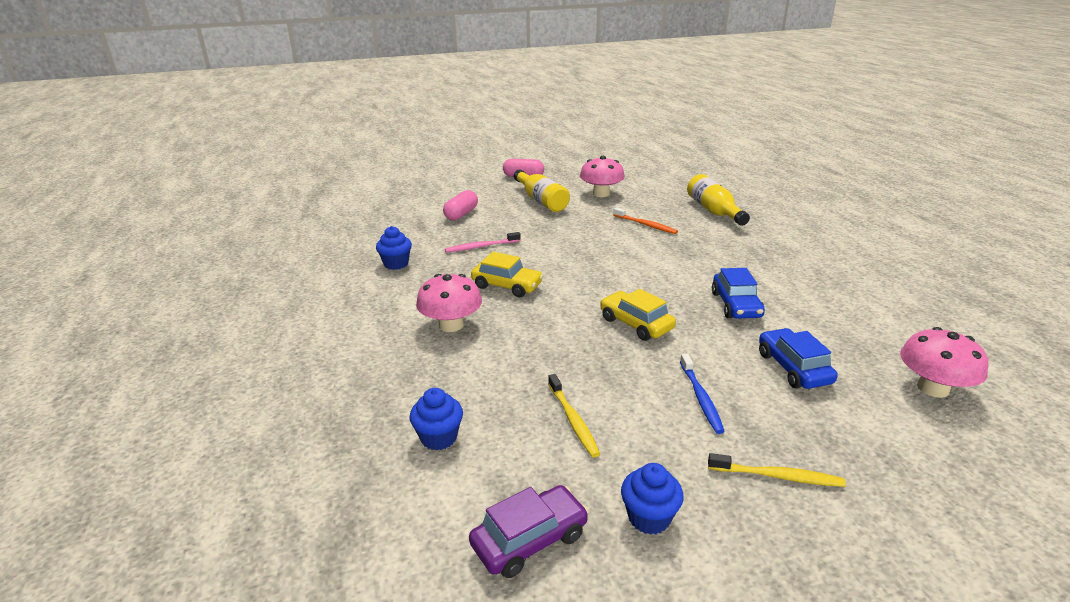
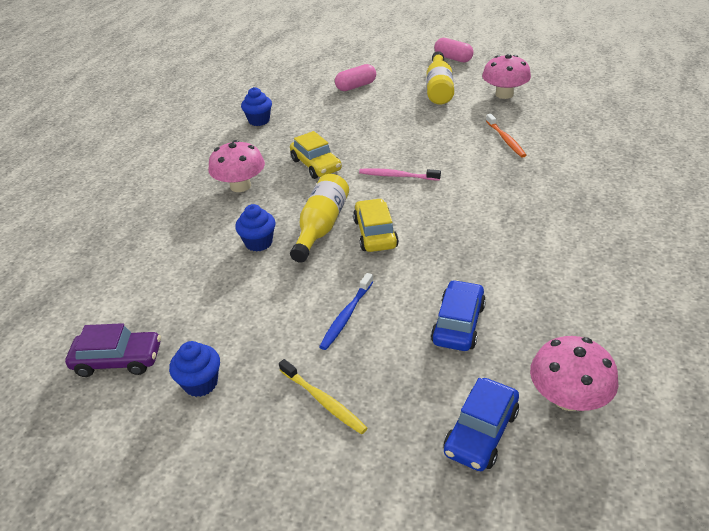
camera: 35 degrees right, 10 degrees up
blue cupcake [409,388,463,450] -> blue cupcake moved to [235,204,275,252]
pink toothbrush [445,232,521,253] -> pink toothbrush moved to [359,168,441,181]
yellow toothbrush [548,374,600,457] -> none
yellow bottle [687,174,750,226] -> yellow bottle moved to [290,174,349,263]
blue car [712,268,765,319] -> blue car moved to [443,378,519,471]

